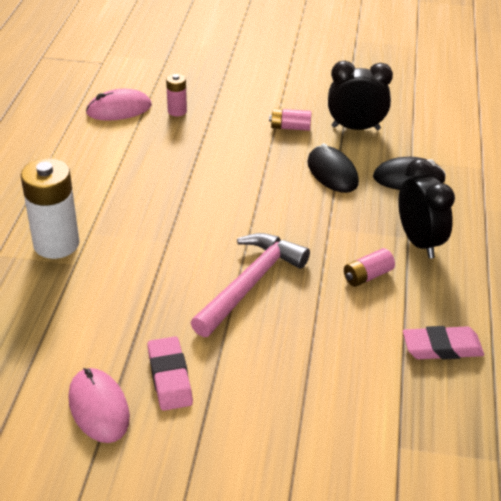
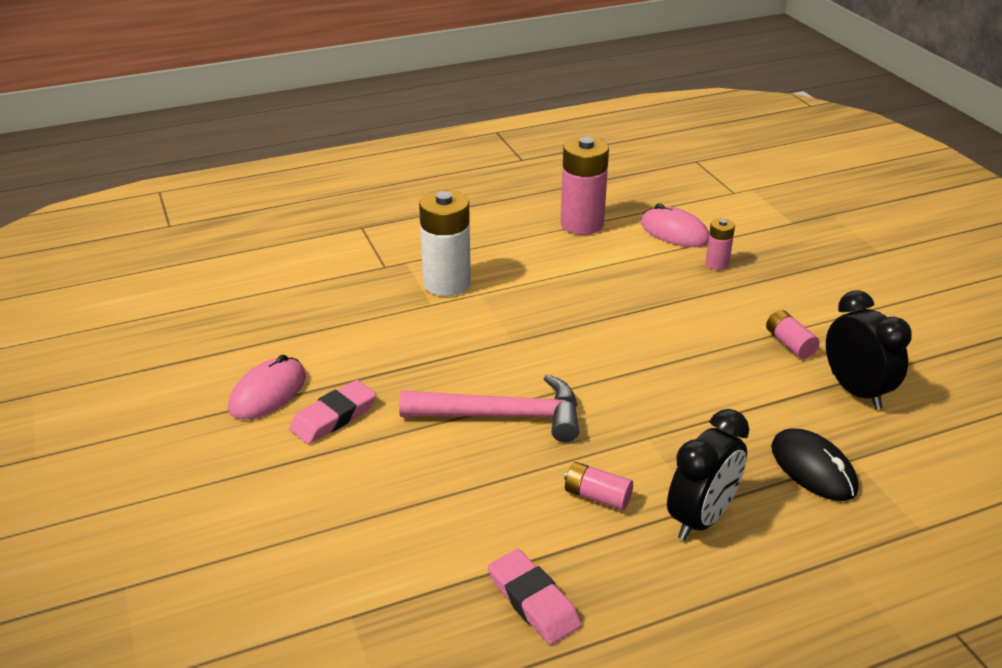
camera: 60 degrees right, 5 degrees down
black mouse [307,143,359,193] -> none
none -> pink battery [560,137,609,235]

